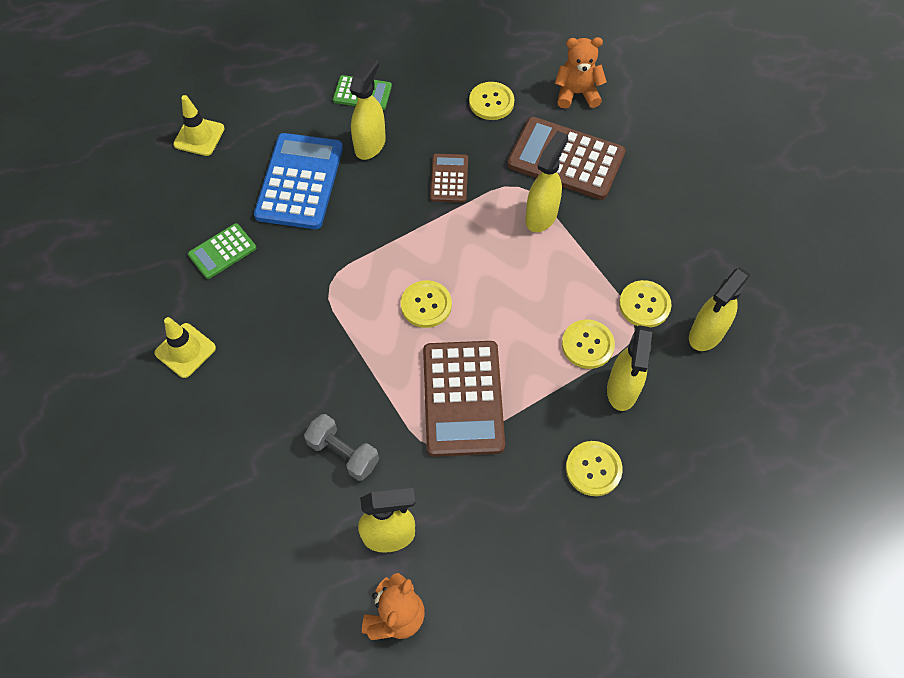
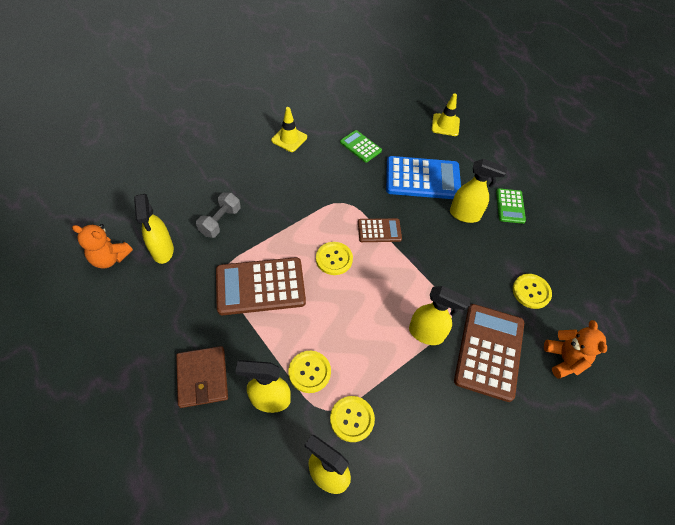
camera: 80 degrees right, 5 degrees down
brown calculator [430,154,468,203] -> brown calculator moved to [358,218,402,242]
yellow button [566,441,623,496] -> brown wallet [176,346,228,408]

